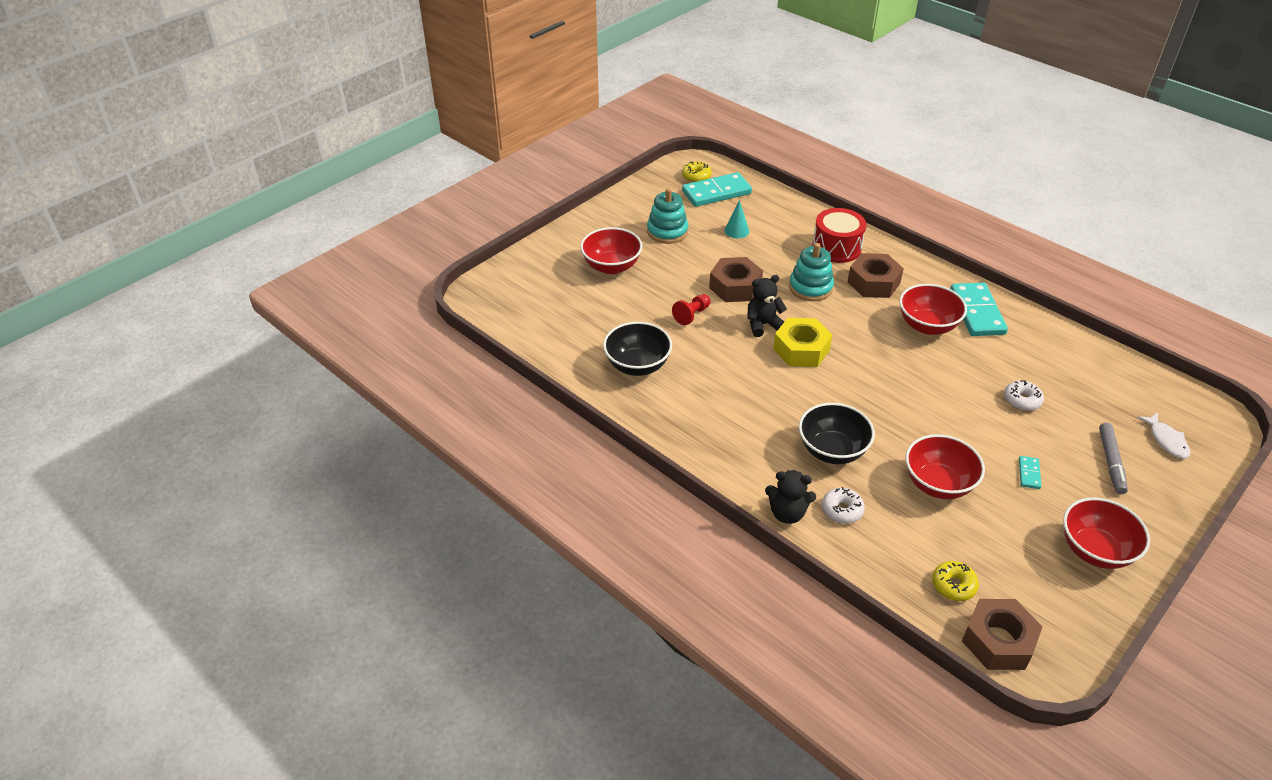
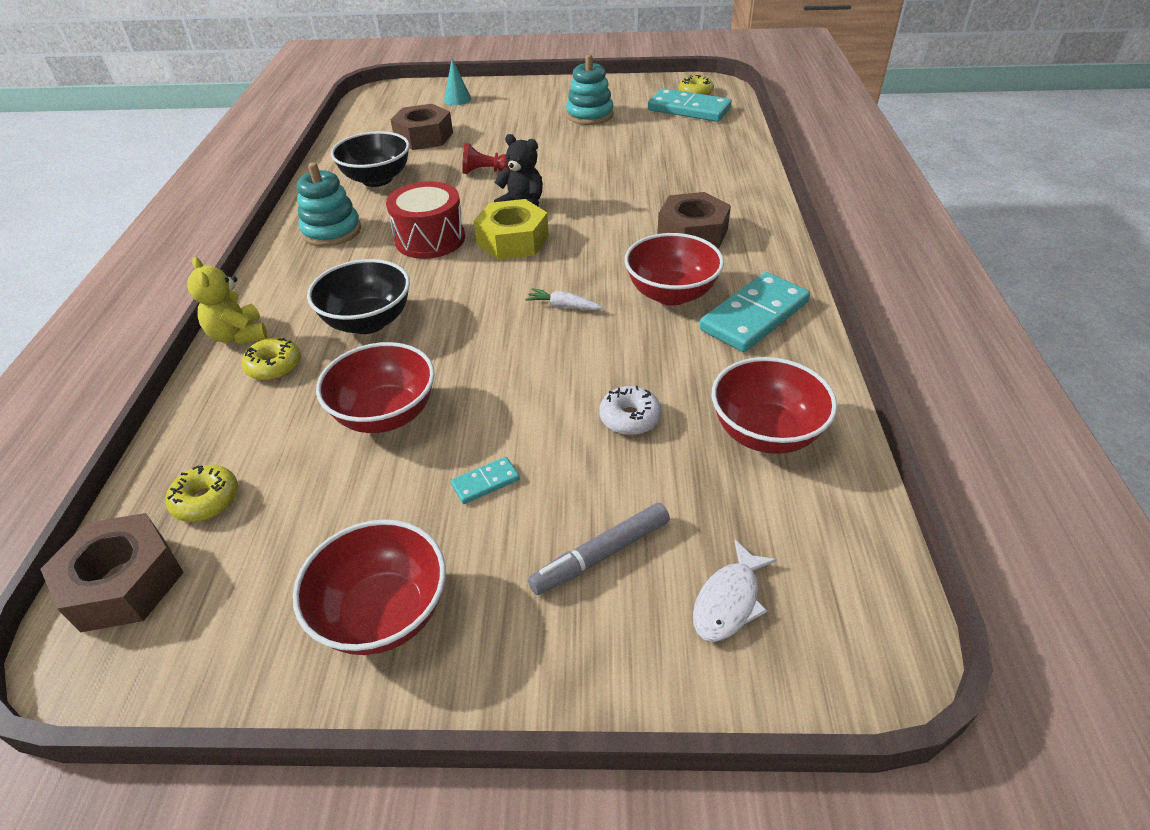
camera: 50 degrees right, 0 degrees up
red bowl [580,227,642,274] -> red bowl moved to [712,357,837,454]
brown nut [709,257,763,302] -> brown nut moved to [391,104,453,150]
turquoise cone [724,200,749,238] -> turquoise cone moved to [444,58,471,105]
black teddy bear [765,470,816,524] -> yellow teddy bear [187,257,267,345]
turquoise stacking toy [789,243,834,301] -> turquoise stacking toy moved to [297,162,361,247]
red drum [812,208,866,263] -> red drum moved to [386,181,465,259]
white donut [822,487,865,524] -> yellow donut [242,337,301,381]
none -> white carrot [525,288,603,310]

